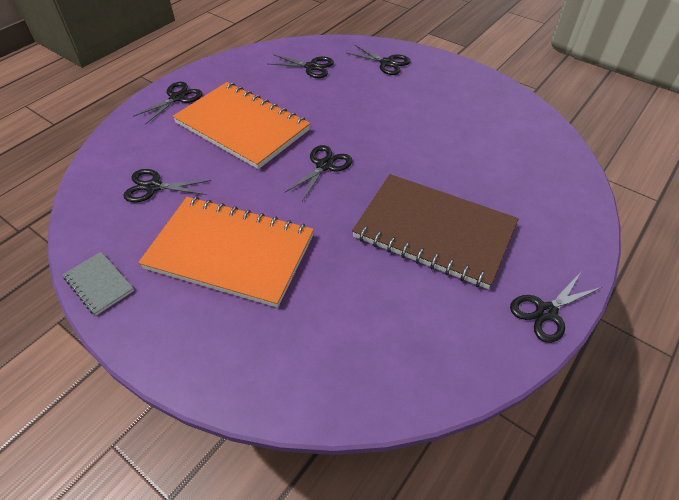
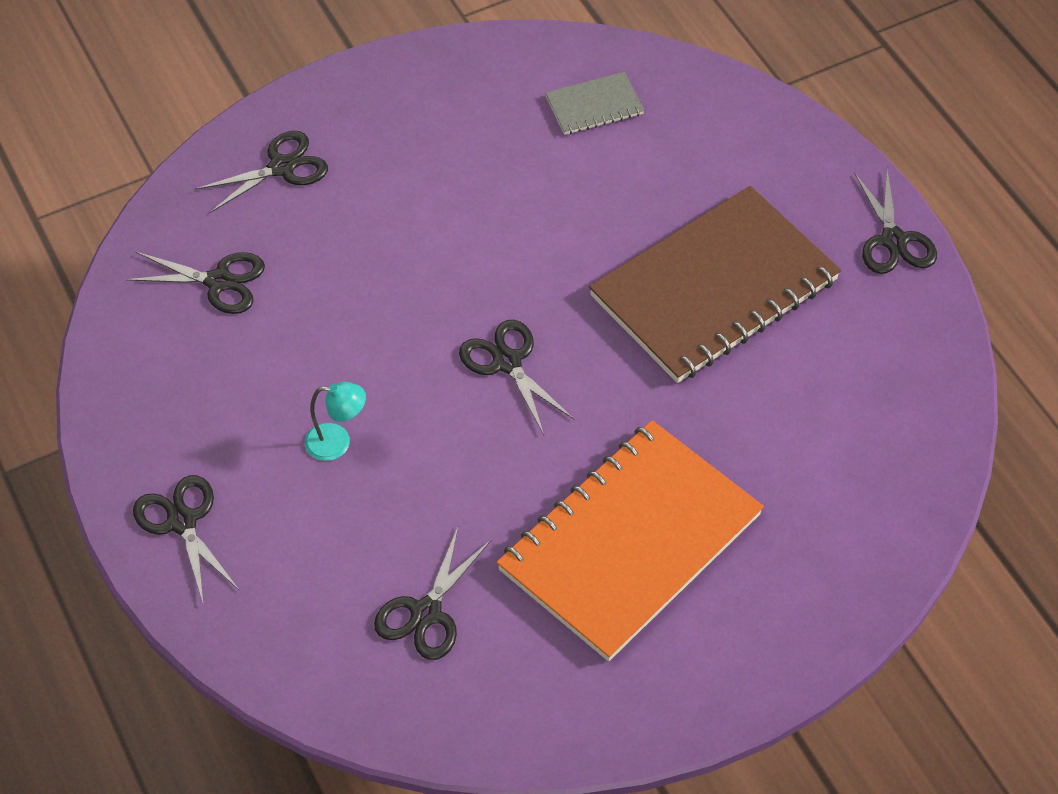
camera: 65 degrees left, 5 degrees up
grey notebook [63,252,134,316] -> grey notebook moved to [545,72,644,135]
orange notebook [173,82,310,169] -> turquoise lamp [305,382,366,461]
black scissors [269,54,334,78] -> black scissors turned 60 degrees clockwise [125,251,265,314]

